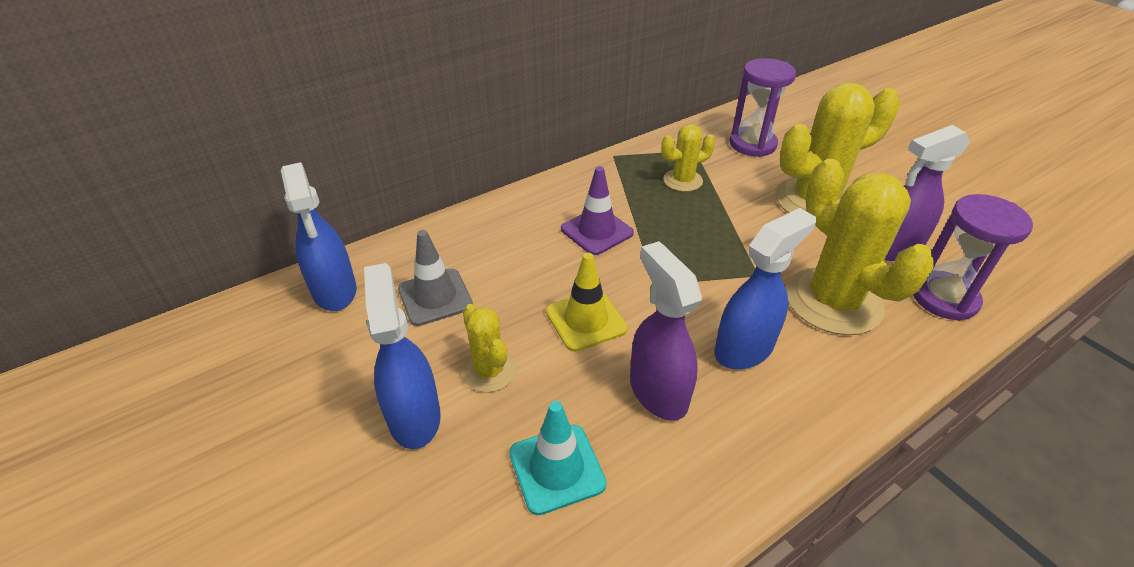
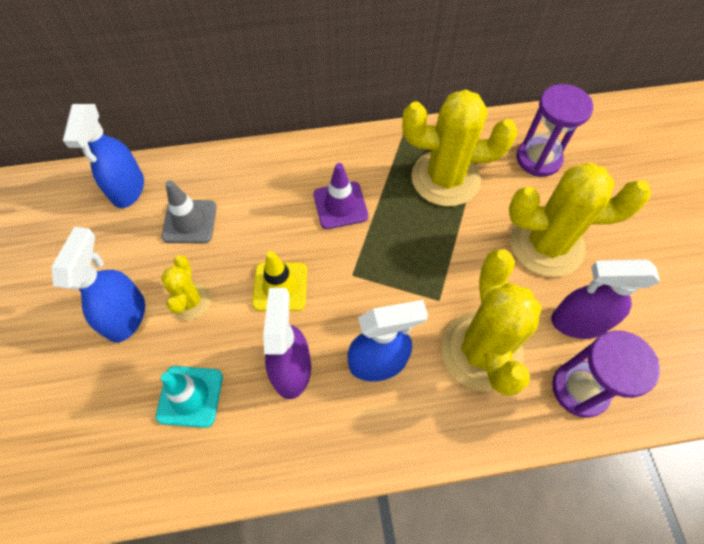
camera: 25 degrees right, 20 degrees up
yellow cactus [661,124,715,192] -> yellow cactus [402,90,517,207], size x1.92

